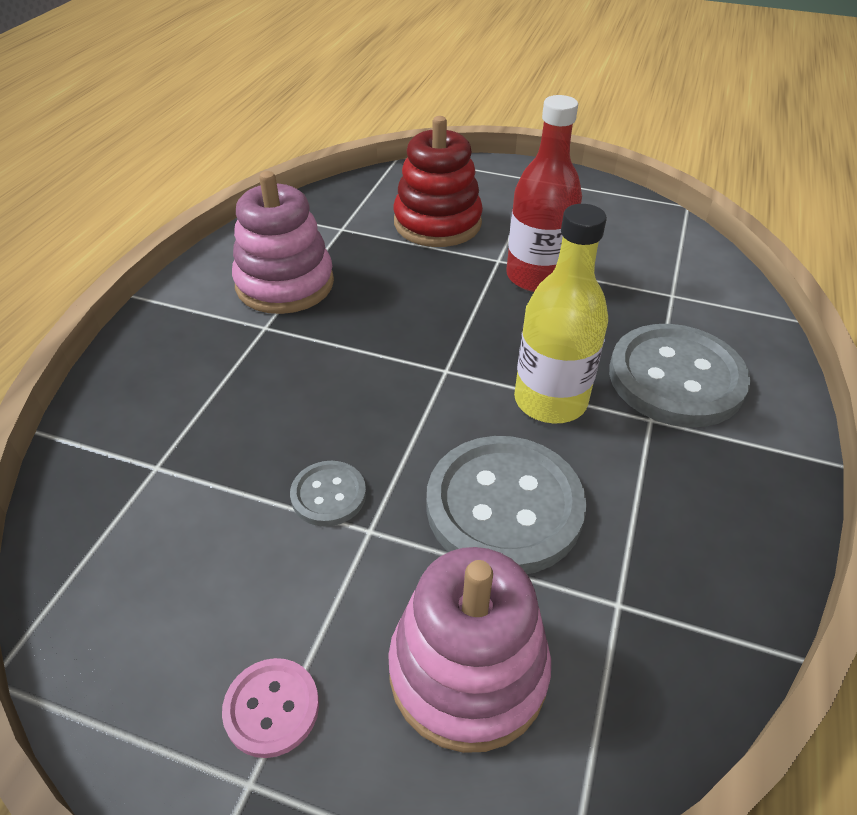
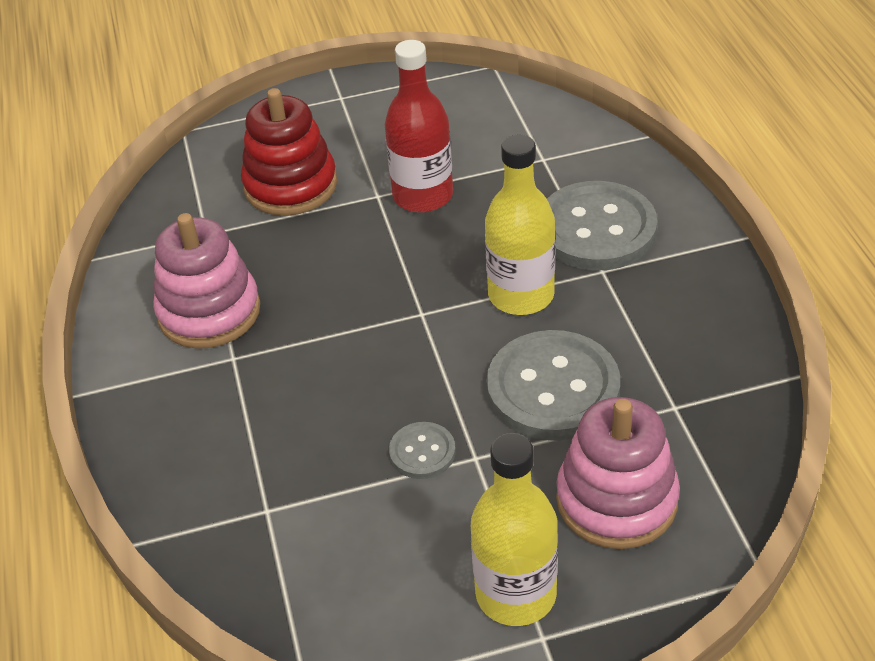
camera: 30 degrees left, 0 degrees up
pink button [222,658,319,758] -> yellow bottle [471,433,558,626]

